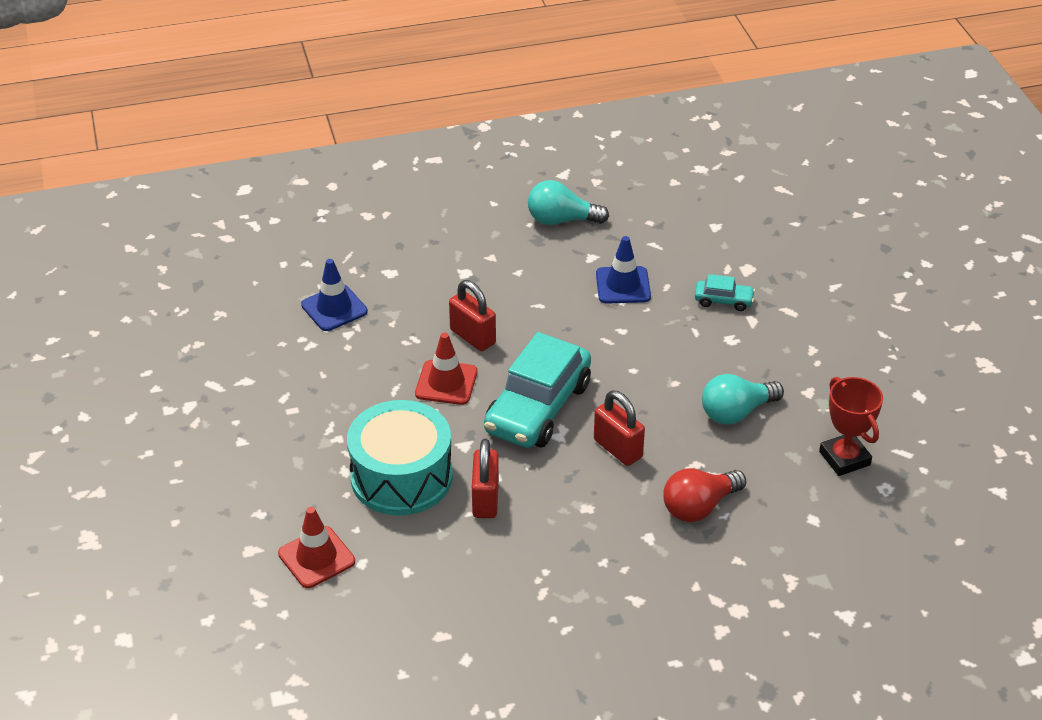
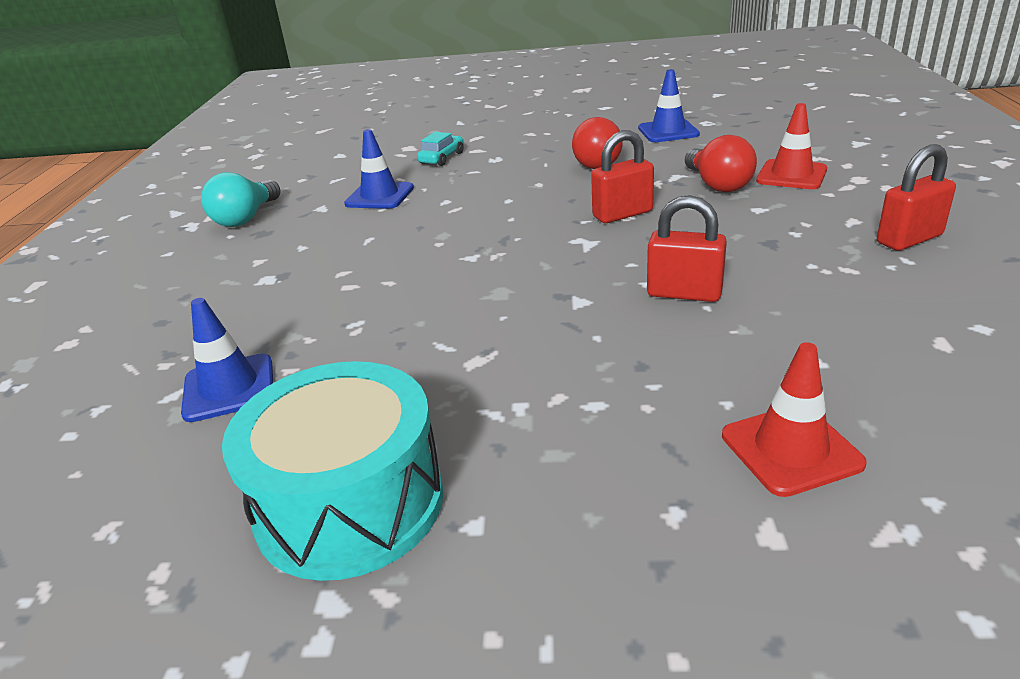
camera: 70 degrees left, 10 degrees down
turquoise drum [347,400,453,516] -> turquoise drum moved to [222,361,444,581]
red traffic cone [415,333,477,405] -> red traffic cone moved to [756,103,827,189]
red padlock [449,280,496,351] -> red padlock moved to [877,144,956,251]
turquoise car [484,332,591,448] -> none
turquoise light bulb [702,374,784,425] -> red light bulb [572,117,623,169]
red trophy [819,377,883,476] -> blue traffic cone [638,69,700,142]

